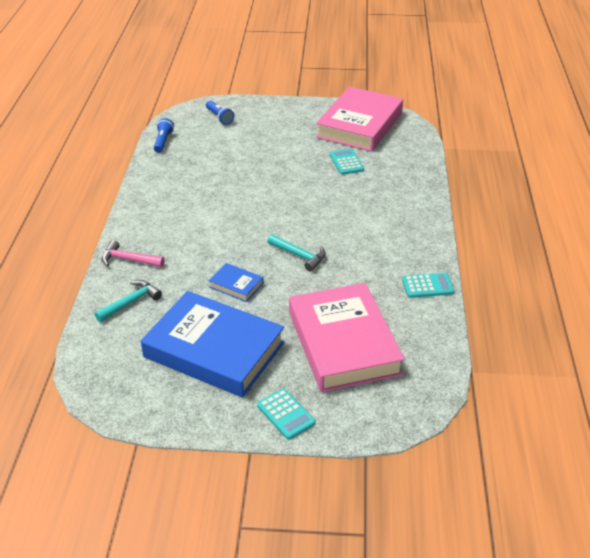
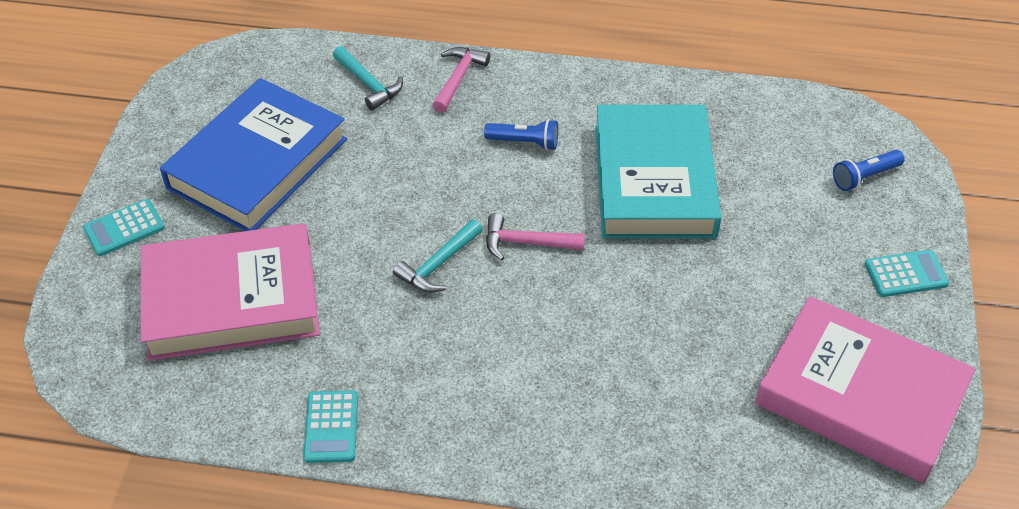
camera: 95 degrees right, 10 degrees up
blue flashlight [154,118,174,153] -> blue flashlight moved to [484,119,558,150]
blue book [209,263,263,302] -> none
turquoise calculator [330,149,364,175] -> turquoise calculator moved to [865,250,949,297]
none -> pink hammer [486,213,585,260]
none -> turquoise book [595,105,722,239]

